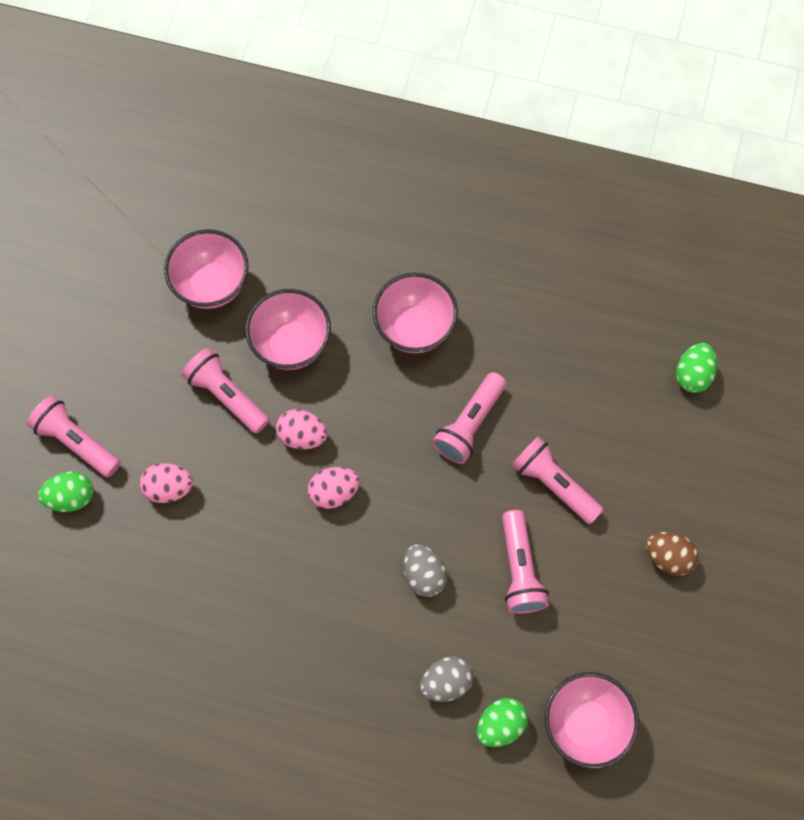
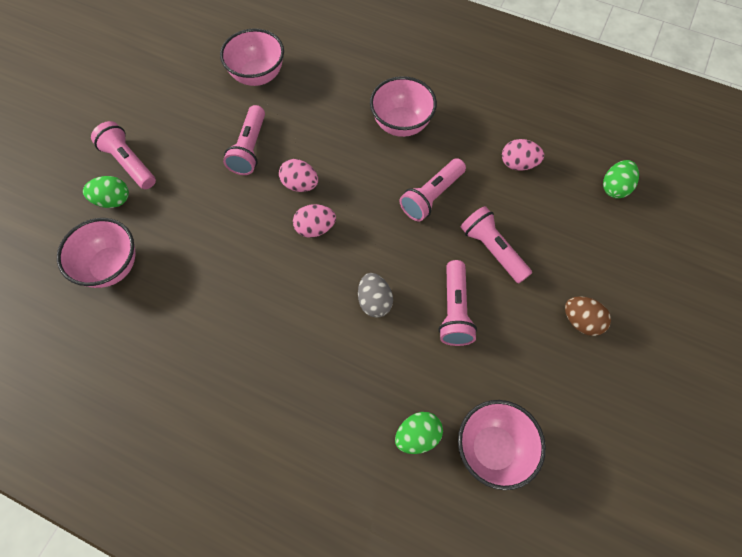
camera: 10 degrees right, 5 degrees down
pink egg [140,463,193,503] -> pink egg moved to [502,139,544,171]
pink flashlight [182,348,270,434] -> pink flashlight turned 135 degrees counterclockwise [223,105,265,175]
pink bowl [245,289,331,370] -> pink bowl moved to [57,218,136,288]
grey egg [420,656,473,702] -> none

